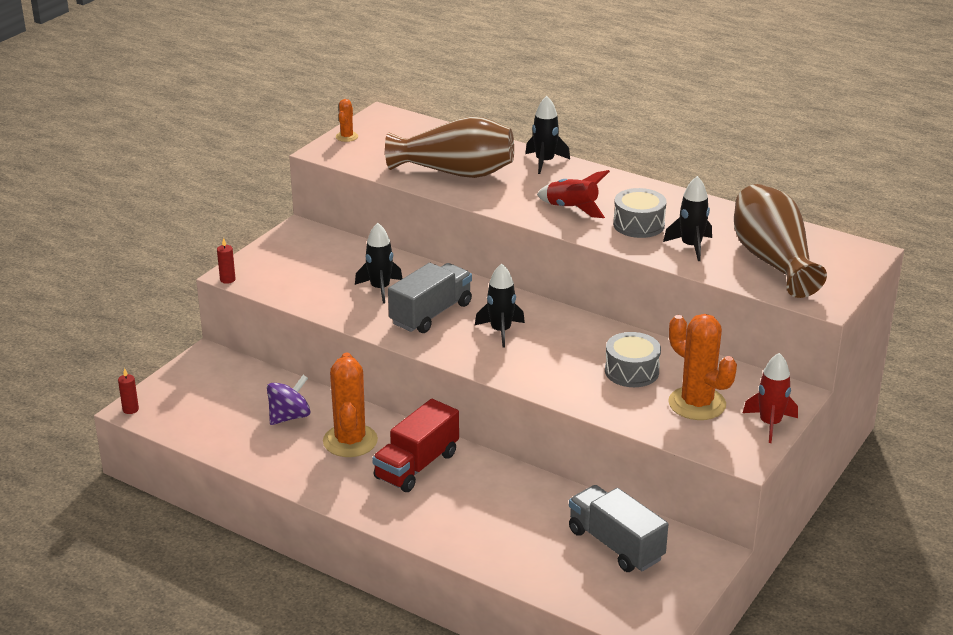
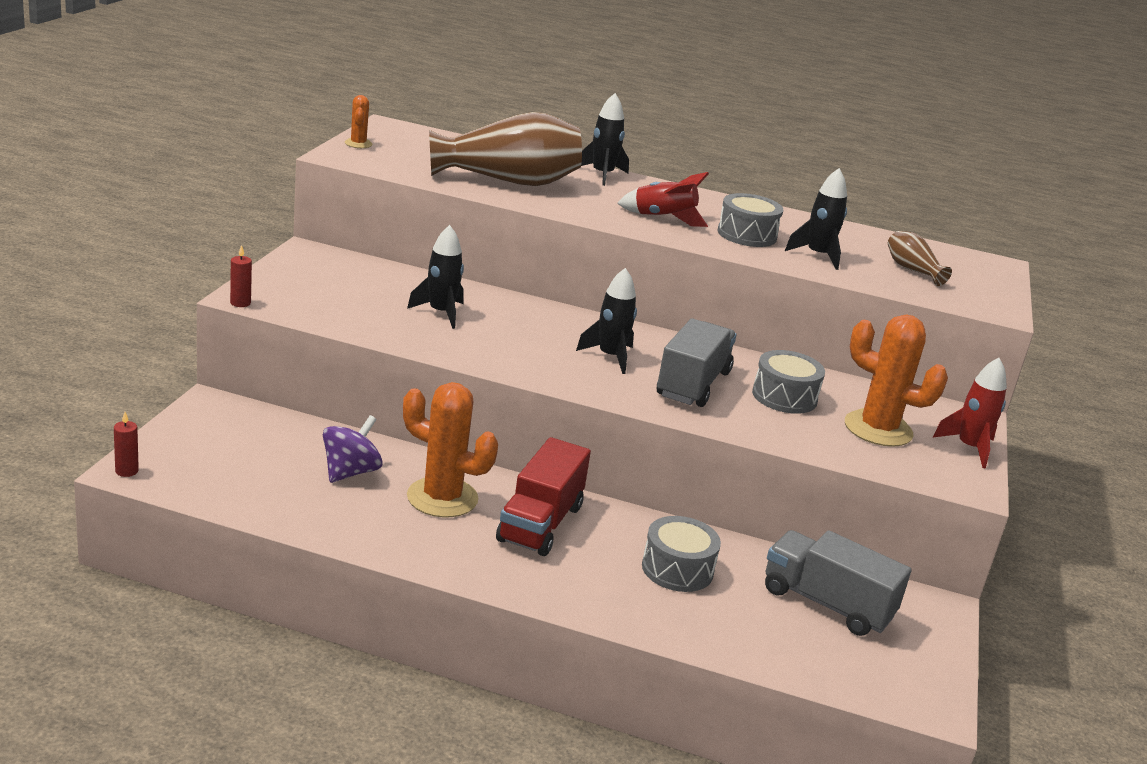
camera: 20 degrees left, 5 degrees down
orange cactus [323,353,378,457] -> orange cactus turned 45 degrees counterclockwise [403,382,498,517]
grey truck [388,263,472,333] -> grey truck moved to [657,318,736,407]
brown vase [734,184,827,298] -> brown vase [888,231,952,286], size x0.46
none -> grey drum [642,516,721,592]

